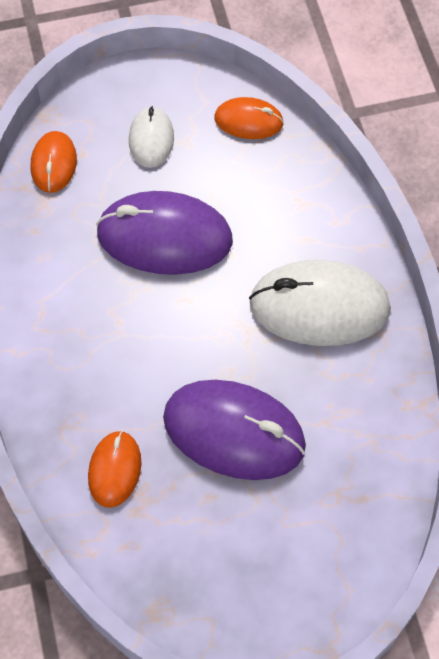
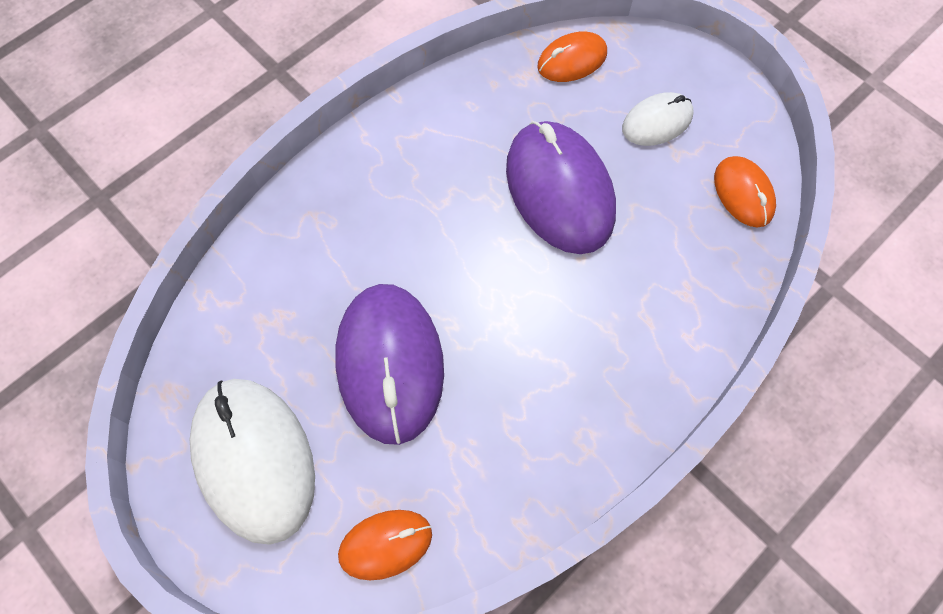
camera: 60 degrees right, 5 degrees up
orange mouse [88,431,142,508] -> orange mouse moved to [338,510,432,580]
white mouse [249,260,391,346] -> white mouse moved to [190,379,315,545]

